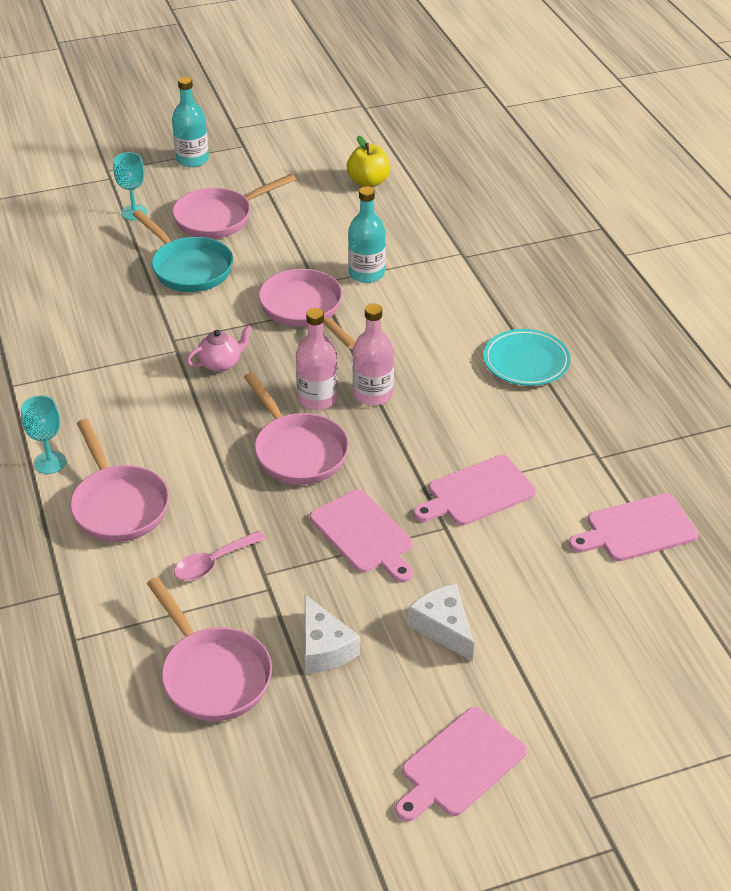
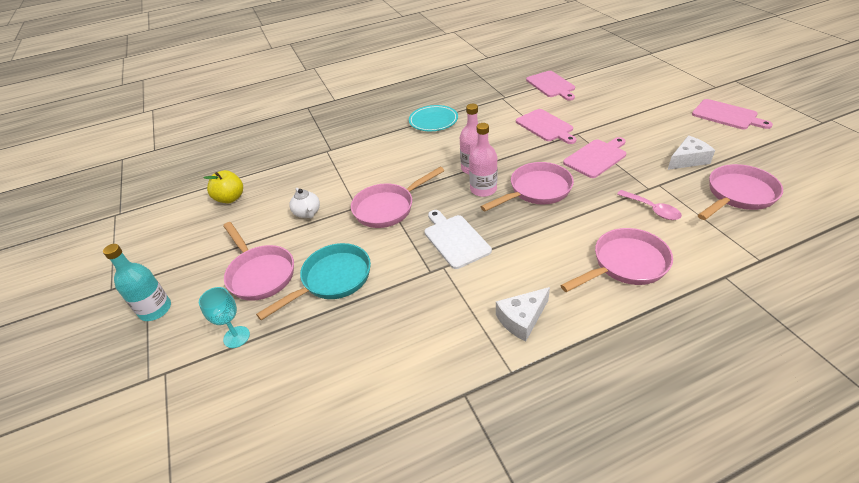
camera: 90 degrees left, 0 degrees up
turquoise goblet [21,395,66,474] -> none
pink teapot [186,325,252,372] -> white cutting board [424,210,492,269]
turquoise bottle [348,186,386,283] -> none
white cheese [408,584,474,662] -> white cheese moved to [496,287,550,341]
none -> white teapot [289,188,320,218]

